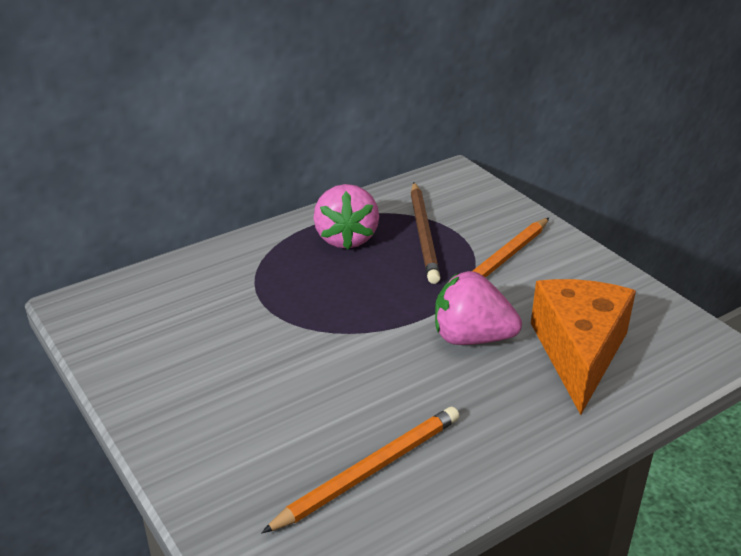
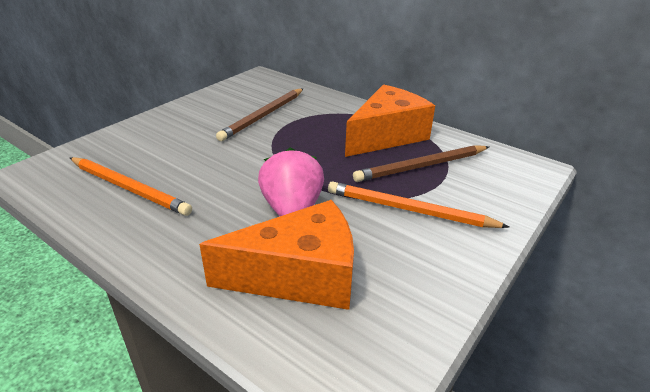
camera: 70 degrees right, 0 degrees up
pink strawberry [314,184,379,250] -> orange cheese [345,85,435,157]
none -> brown pencil [216,88,304,141]

